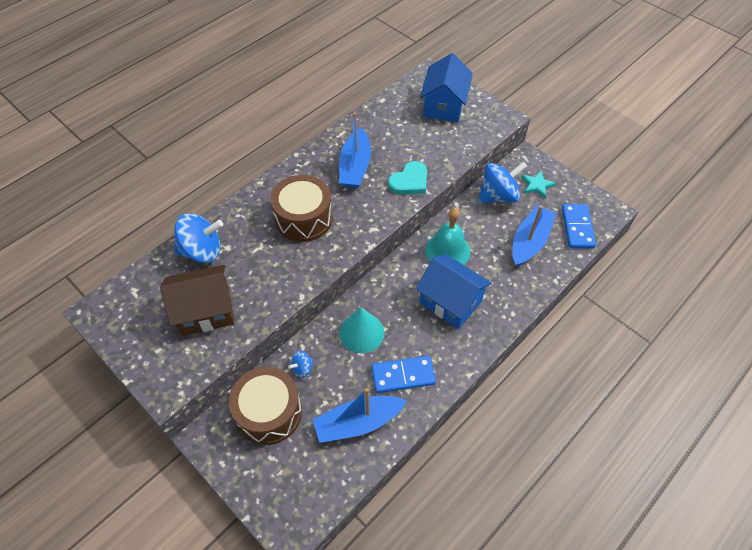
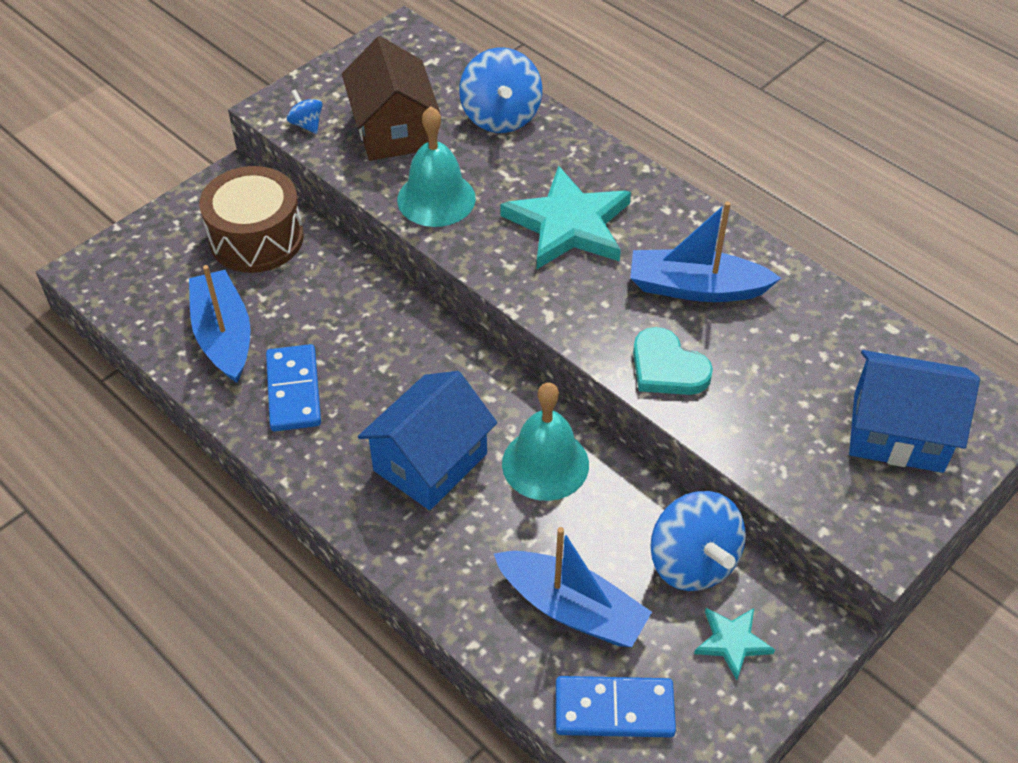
camera: 90 degrees right, 5 degrees down
brown drum [270,175,333,242] -> turquoise star [500,166,631,269]
blue spinning top [288,351,314,378] -> blue spinning top moved to [287,89,322,134]
turquoise cone [339,307,384,353] -> none
none -> turquoise bell [397,106,476,227]

